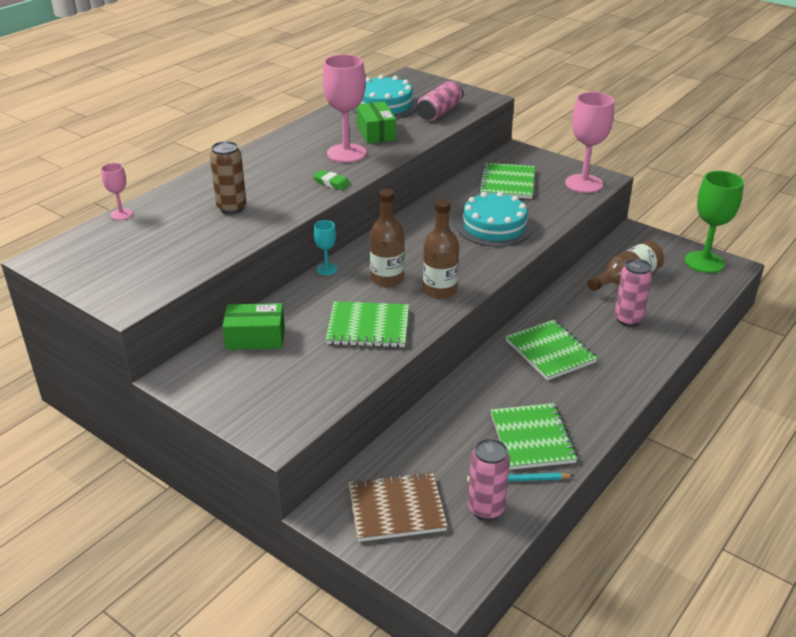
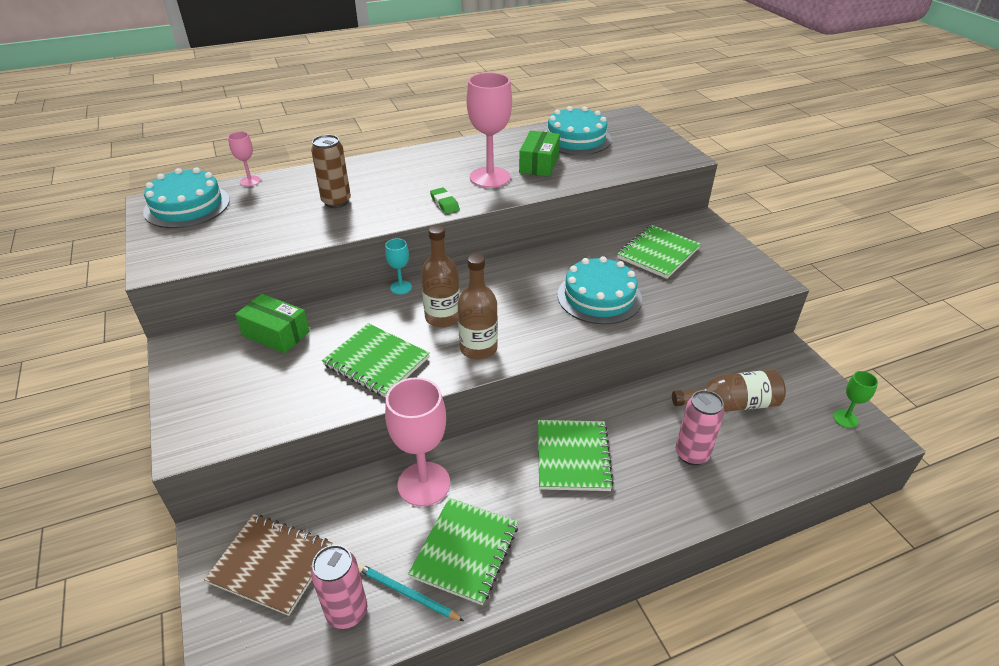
camera: 30 degrees right, 5 degrees up
pink can [417,81,464,121] -> none
pink goblet [565,92,614,193] -> pink goblet moved to [385,377,450,507]
green goblet [685,171,744,273] -> green goblet [833,371,878,428], size x0.49
none -> turquoise cake [143,168,230,228]

